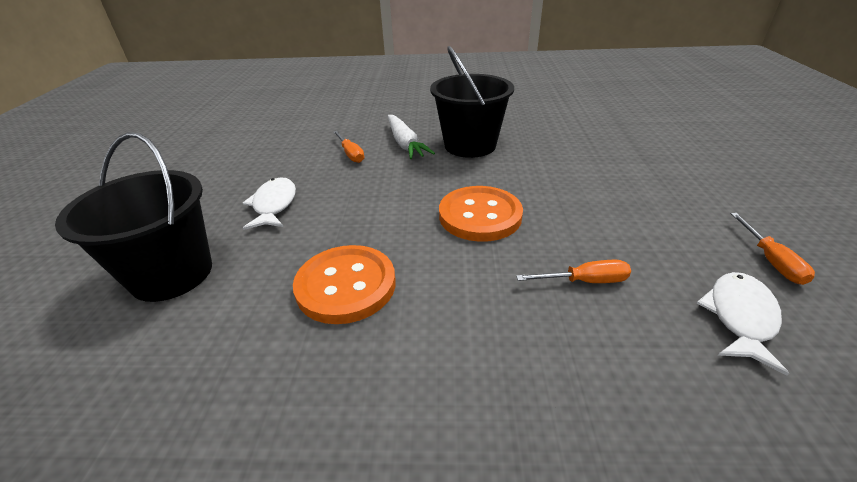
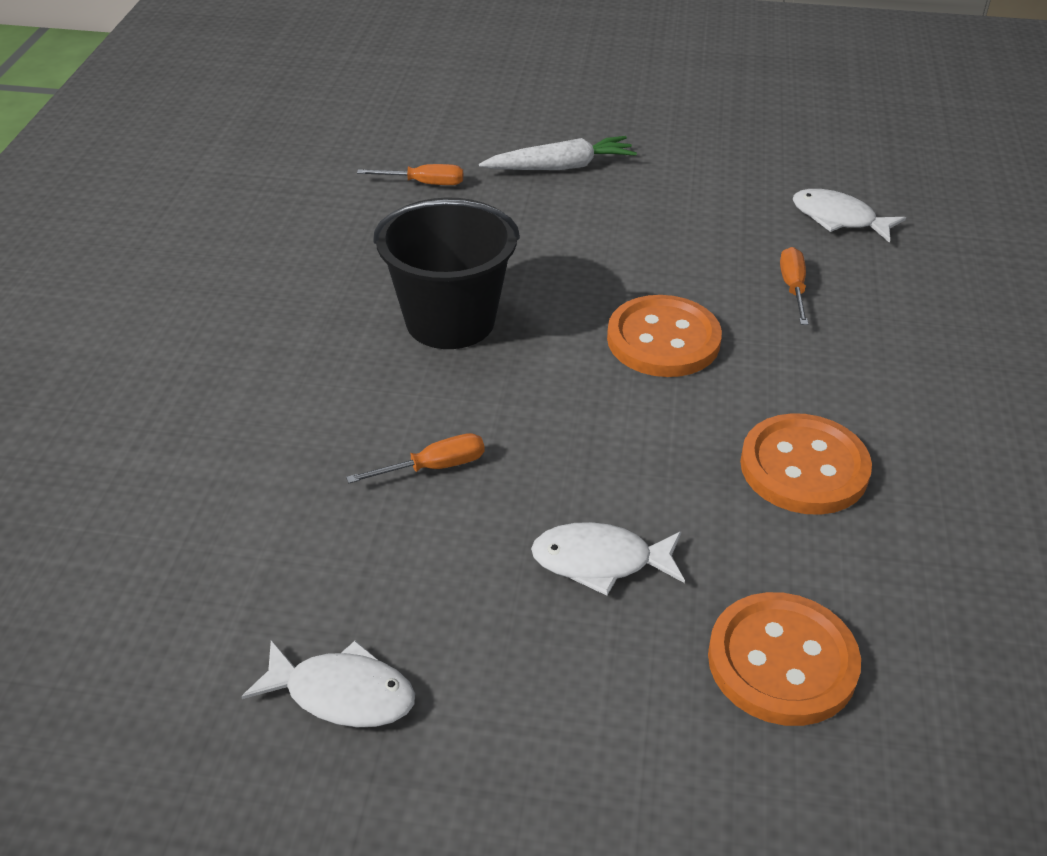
camera: 85 degrees left, 5 degrees up
black bucket [55,132,212,302] -> orange button [708,592,861,726]
white carrot [388,115,435,159] -> white carrot moved to [479,136,637,170]
orange screwdriver [731,213,815,285] -> orange screwdriver moved to [357,164,463,185]
none -> white fish [241,640,415,727]

